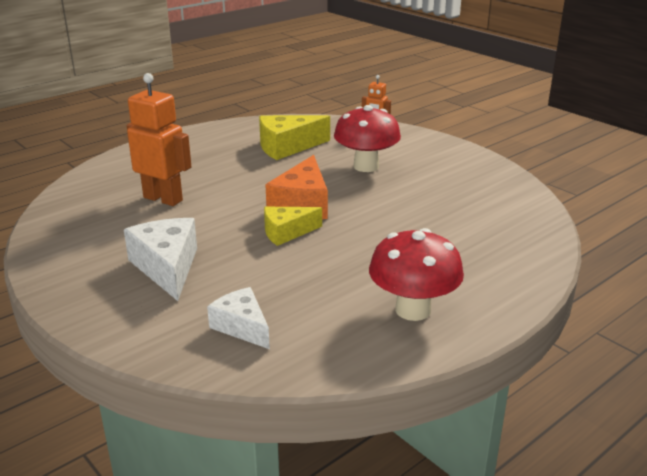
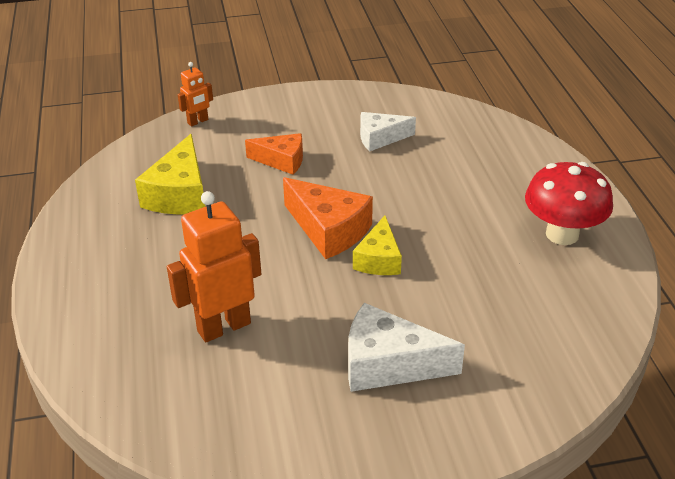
camera: 60 degrees left, 10 degrees up
white cheese [207,287,270,349] -> white cheese moved to [360,112,416,152]
red mushroom [334,105,401,172] -> orange cheese [245,133,303,175]

